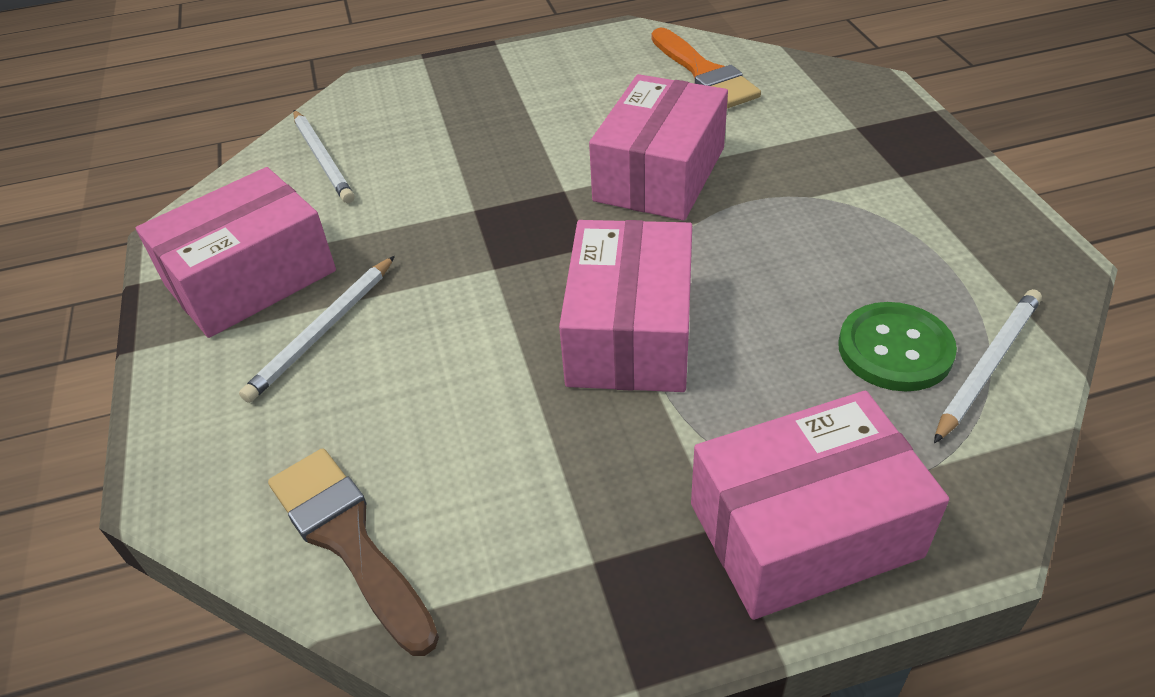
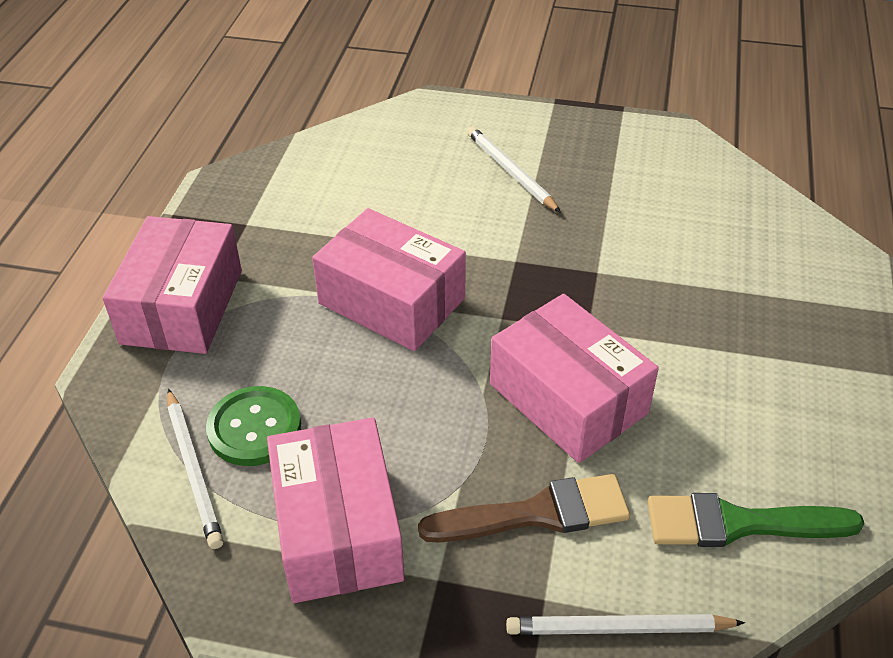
camera: 115 degrees right, 0 degrees up
pink box [136,167,336,338] -> pink box moved to [267,418,405,603]
brown brush [268,448,439,656] -> brown brush moved to [418,474,630,543]
white pencil [293,110,355,203] -> white pencil moved to [506,614,745,635]
orange brush [652,28,761,109] -> green brush [648,493,865,547]

